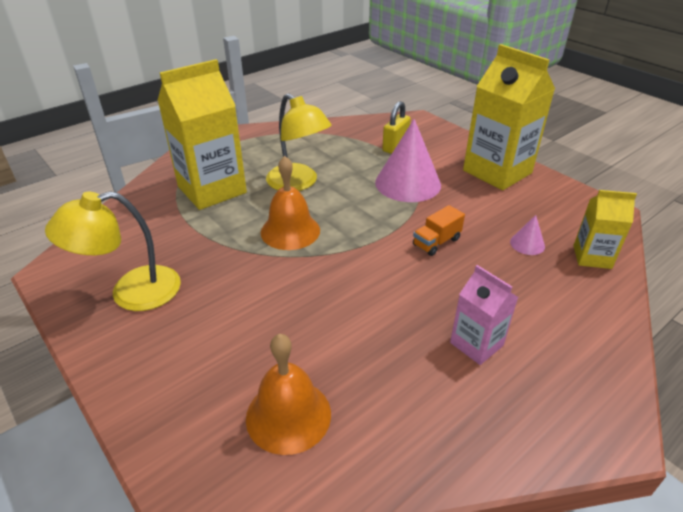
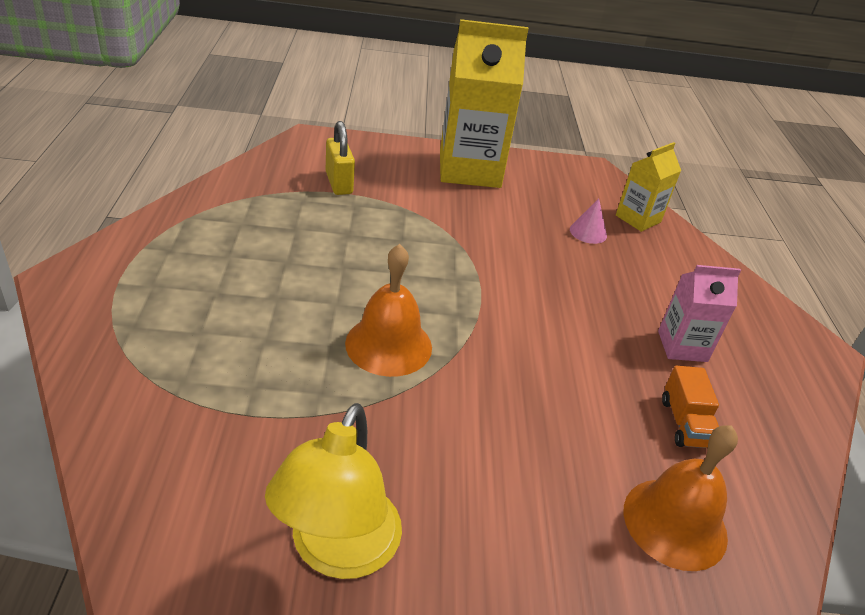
camera: 55 degrees left, 0 degrees up
yellow carton [157,59,247,210] -> none
yellow lamp [266,94,331,191] -> none
pink cone [375,119,441,202] -> none
orange truck [413,205,465,256] -> orange truck moved to [662,366,719,448]

